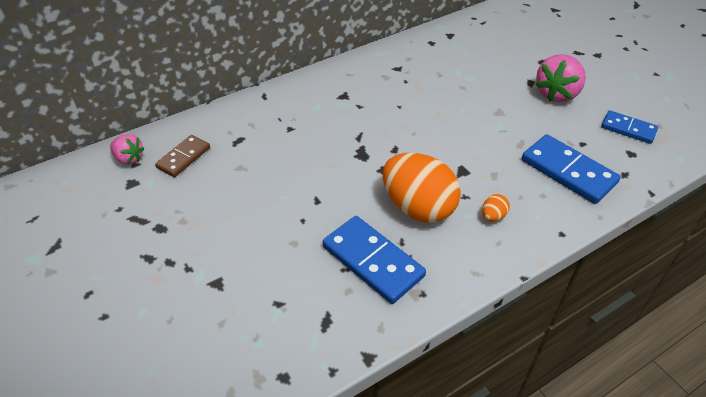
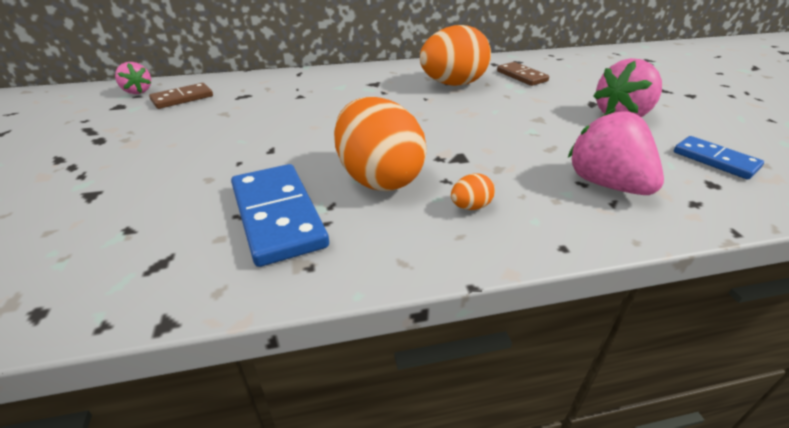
camera: 20 degrees right, 10 degrees down
blue domino [522,134,621,204] -> pink strawberry [568,108,664,195]
none -> orange egg [420,25,491,86]
none -> brown domino [497,62,549,86]

